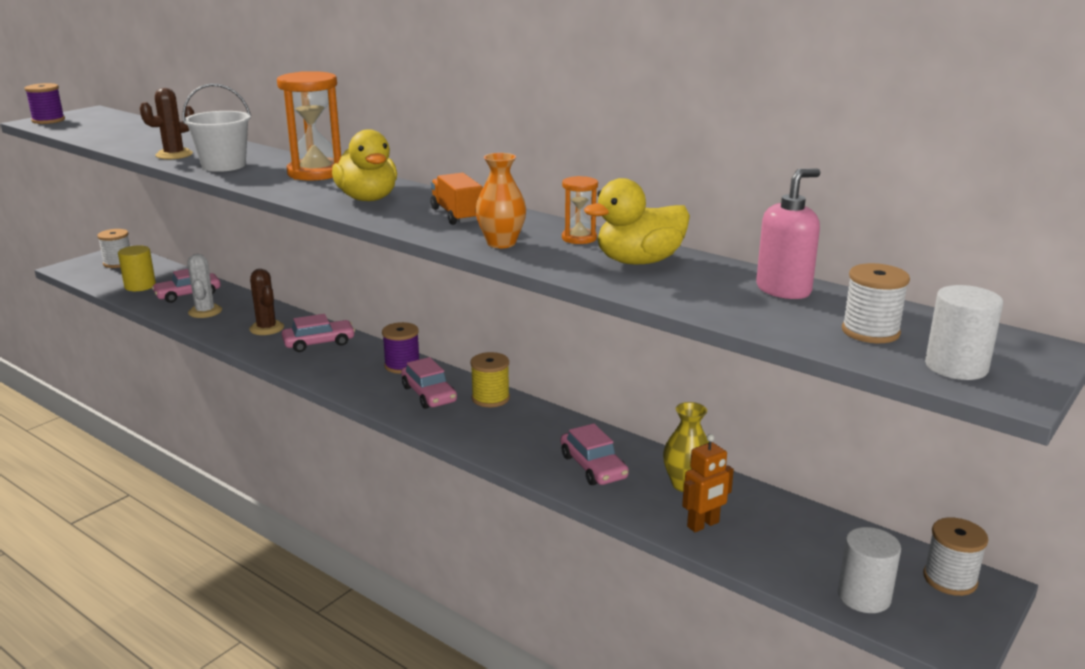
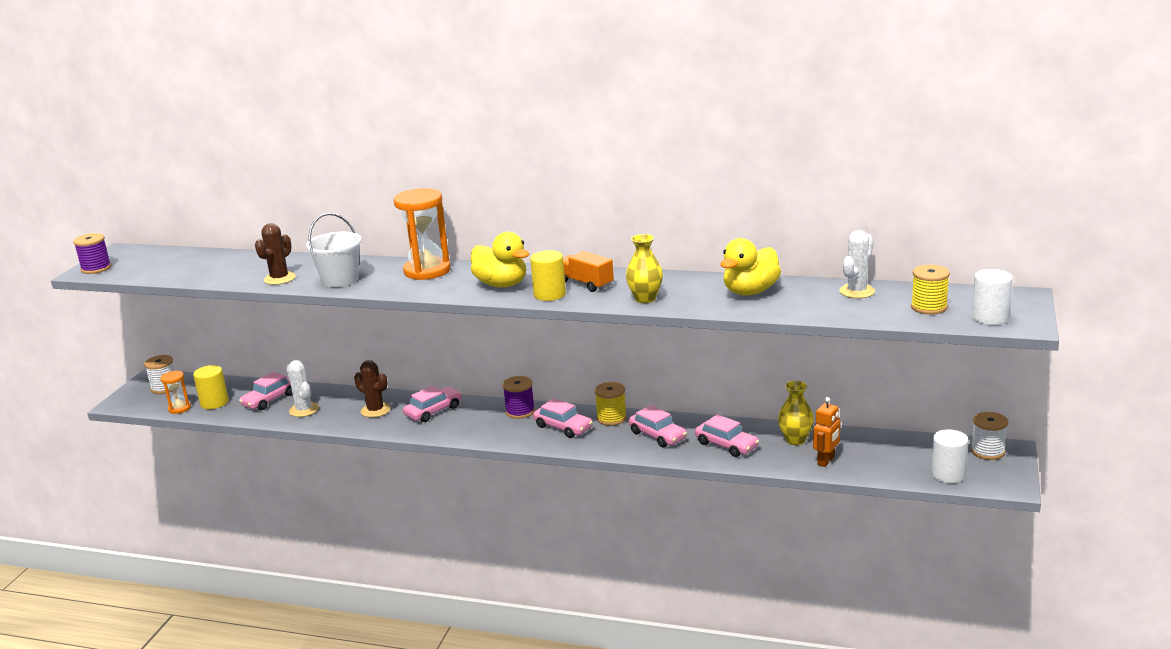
camera: 20 degrees left, 0 degrees up
orange vase [475,153,526,248] -> yellow vase [626,234,663,303]
orange hourglass [562,176,598,244] -> orange hourglass moved to [160,371,191,414]
pink soap dispenser [756,168,821,299] -> white cactus [839,230,875,298]
white spool [842,263,910,343] -> yellow spool [911,265,950,315]
none -> yellow cylinder [530,250,566,301]
none -> pink car [628,405,687,447]

